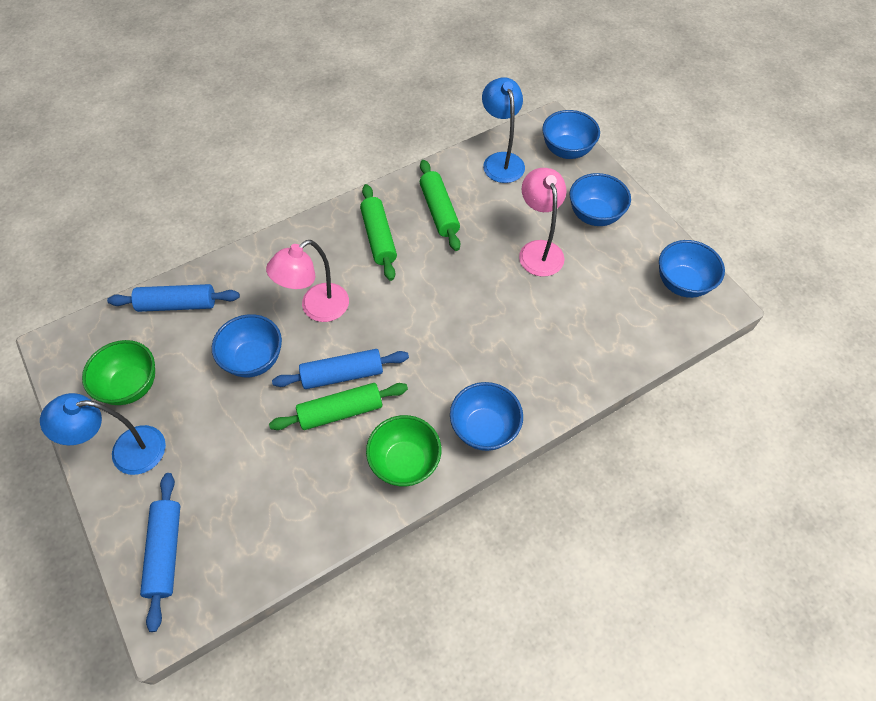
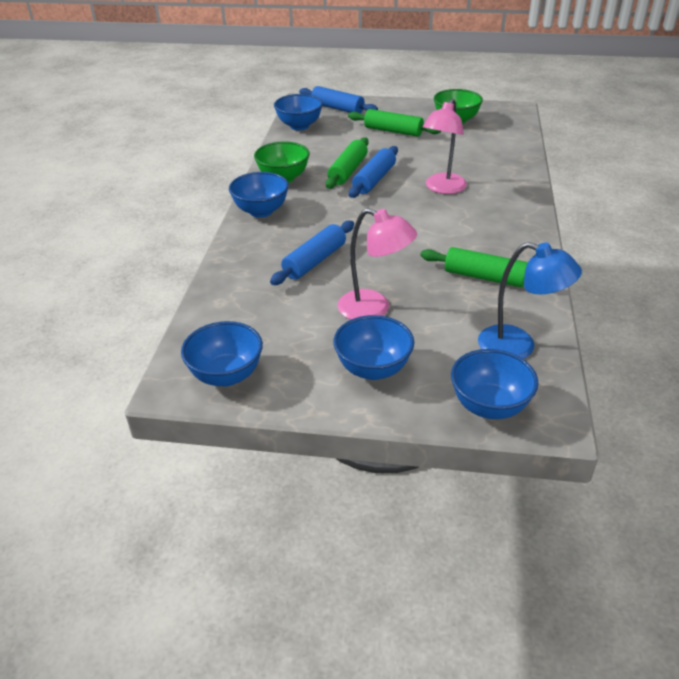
camera: 130 degrees right, 20 degrees down
blue lamp [40,393,166,475] -> none
blue rolling pin [107,284,240,312] -> blue rolling pin moved to [270,221,354,285]
blue bowl [212,314,282,377] -> blue bowl moved to [274,94,323,130]
pink lamp [266,240,349,322] -> pink lamp turned 150 degrees counterclockwise [423,99,467,194]
green rolling pin [360,184,397,281] -> green rolling pin moved to [348,109,441,137]

